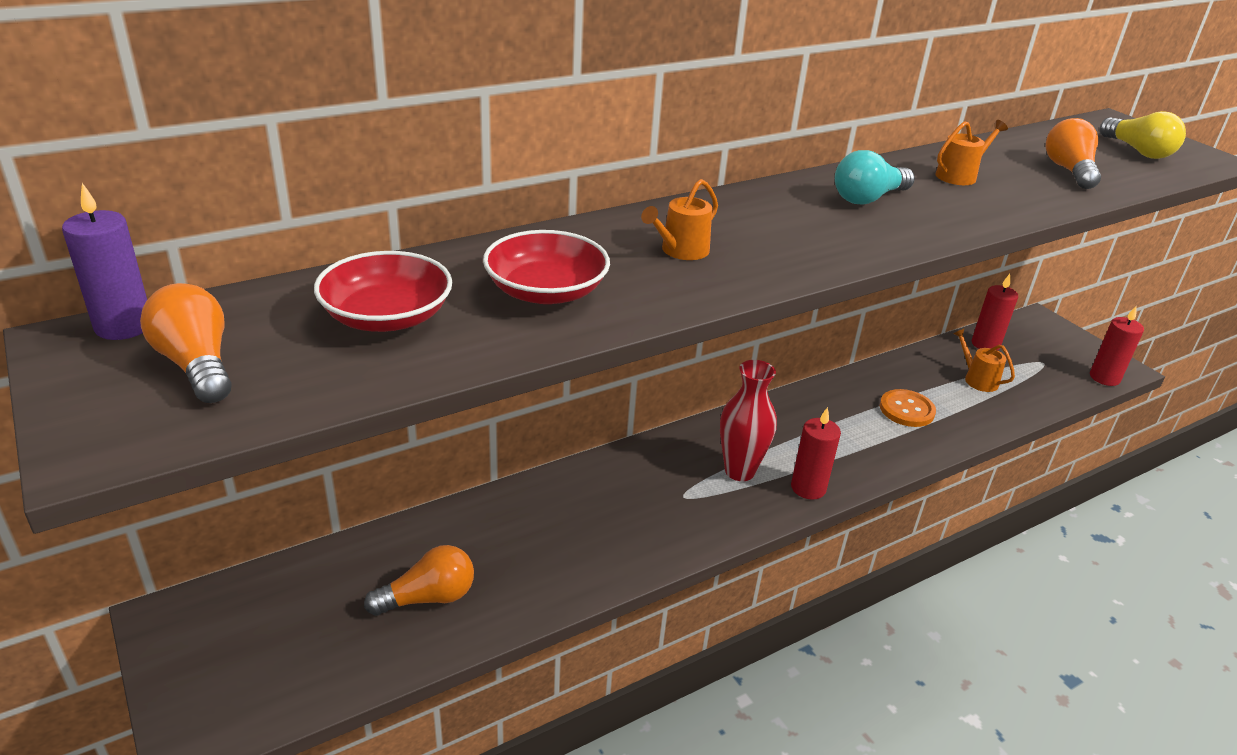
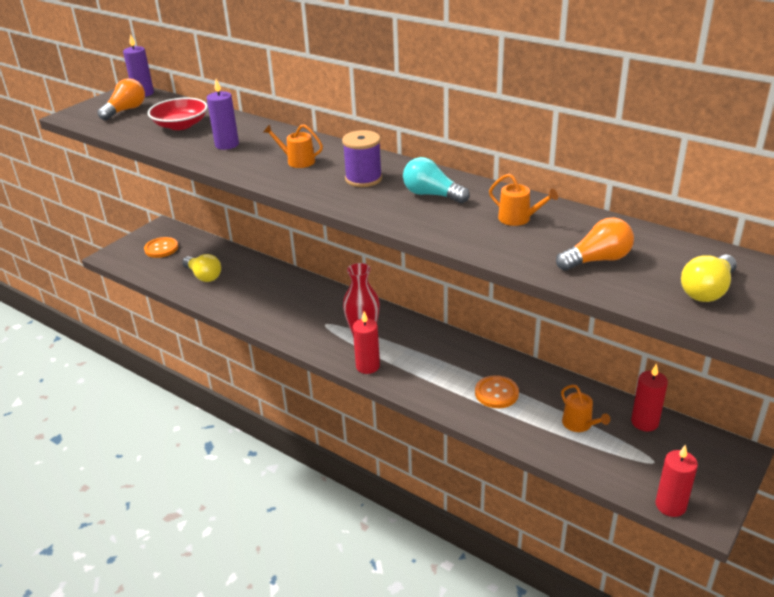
camera: 70 degrees right, 0 degrees up
orange light bulb [364,545,474,616] -> yellow light bulb [182,254,221,282]
red bowl [483,230,610,304] -> purple candle [207,79,239,150]
orange watering can [953,329,1015,392] -> orange watering can turned 120 degrees clockwise [561,384,610,432]
none -> orange button [144,237,178,258]
none -> purple spool [342,130,382,187]

